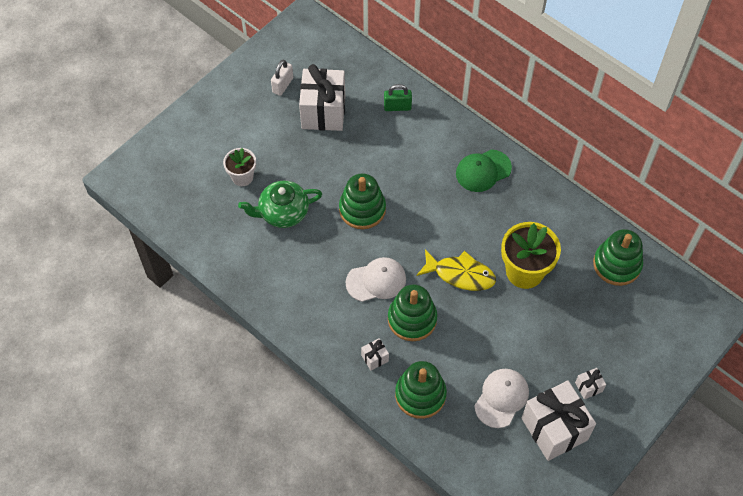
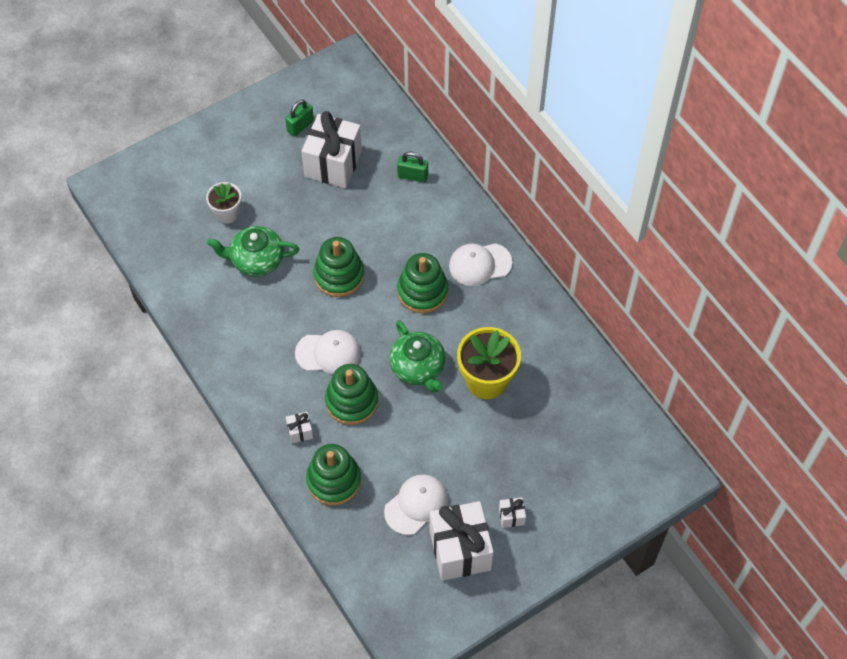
camera: 15 degrees right, 0 degrees up
white padlock [271,60,293,96] -> green padlock [285,99,314,137]
yellow fish [417,249,496,291] -> green teapot [389,320,446,393]
green cap [456,149,512,192] -> white cap [449,243,512,286]
green stacking toy [593,229,643,286] -> green stacking toy moved to [397,253,448,313]

